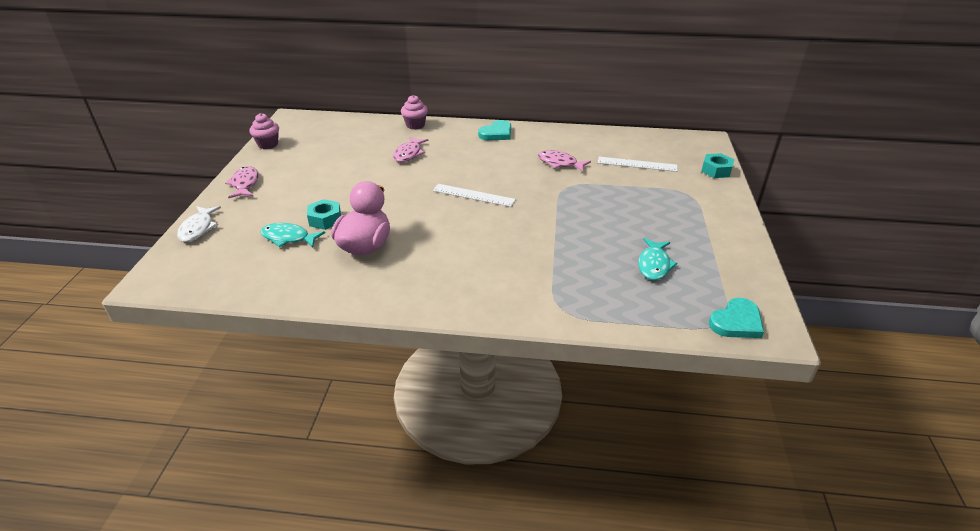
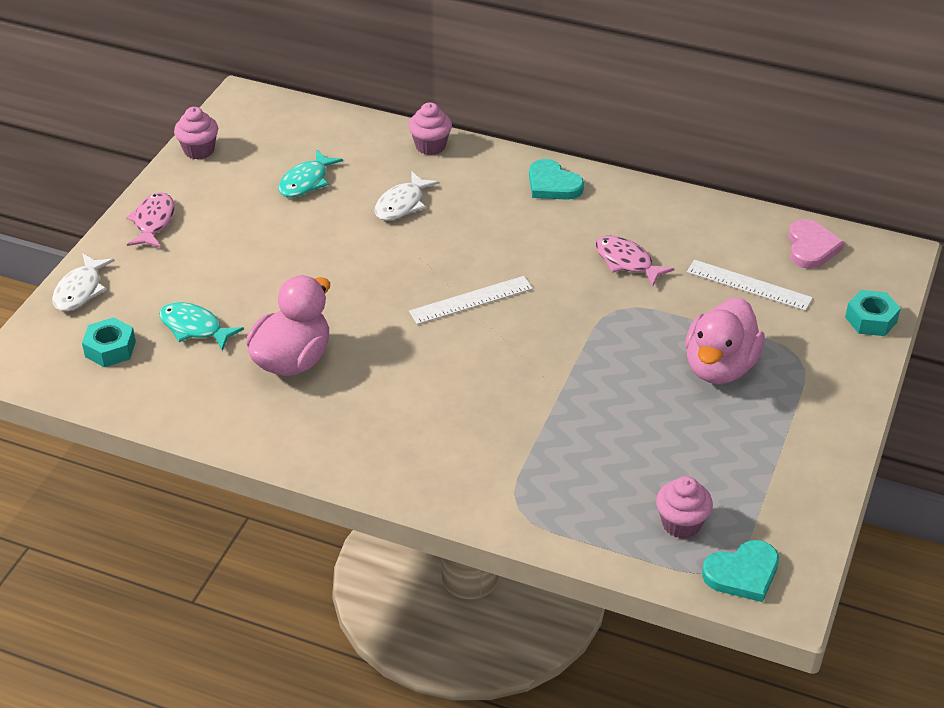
camera: 15 degrees right, 5 degrees up
turquoise nut [307,199,341,230] -> turquoise nut moved to [82,317,136,367]
pink fish [393,136,429,162] -> white fish [374,172,439,221]
white ruler [433,184,516,207] -> white ruler turned 60 degrees counterclockwise [409,276,533,325]
turquoise heart [478,120,511,140] -> turquoise heart turned 75 degrees clockwise [529,159,584,200]
turquoise fish [638,238,678,280] -> turquoise fish moved to [278,149,343,198]
none -> pink cupcake [656,476,713,539]
none -> pink duck [685,297,765,384]
none -> pink heart [788,219,844,269]

